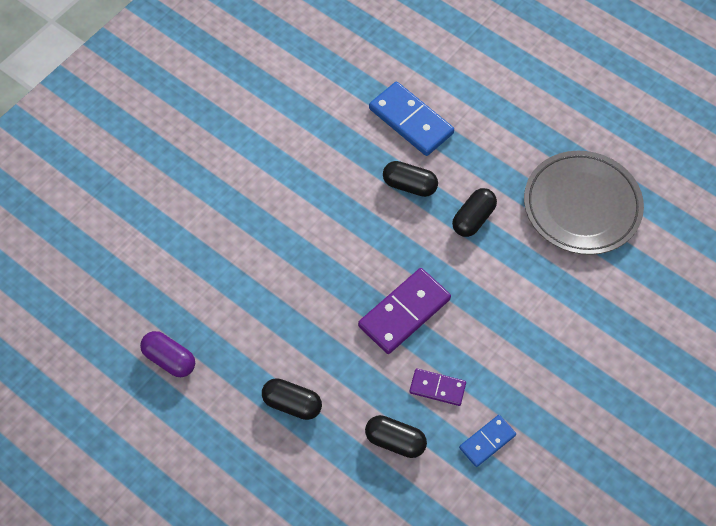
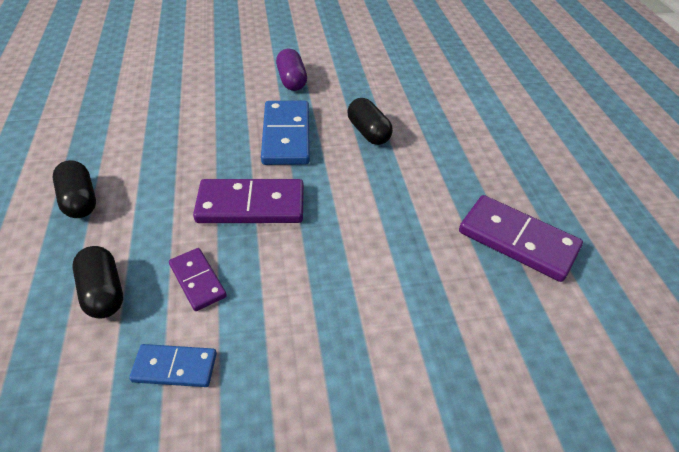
camera: 40 degrees right, 15 degrees down
purple capsule [140,331,195,377] -> purple capsule moved to [276,49,307,91]
blue domino [369,82,454,156] -> blue domino moved to [261,101,310,165]
black capsule [452,188,497,237] -> none
grey plate [524,151,644,255] -> purple domino [459,195,583,282]

